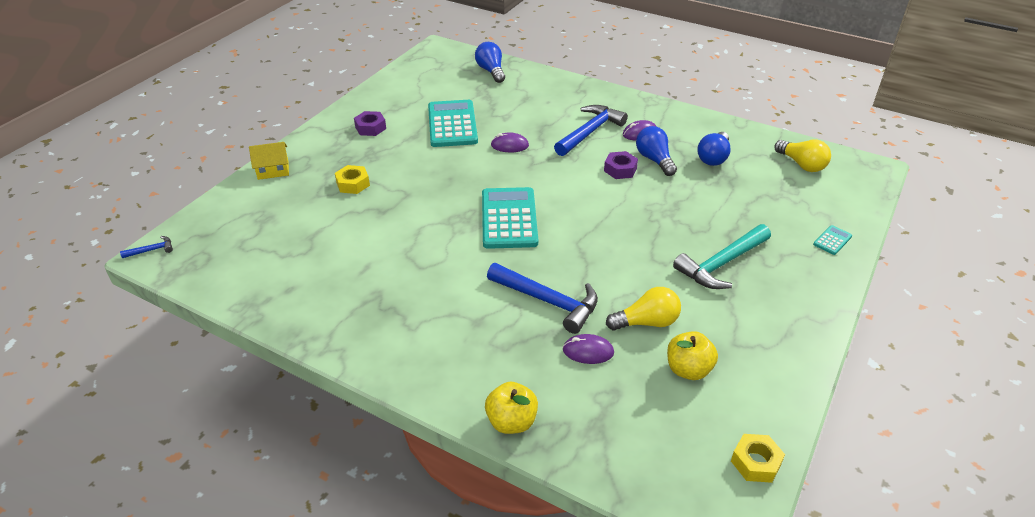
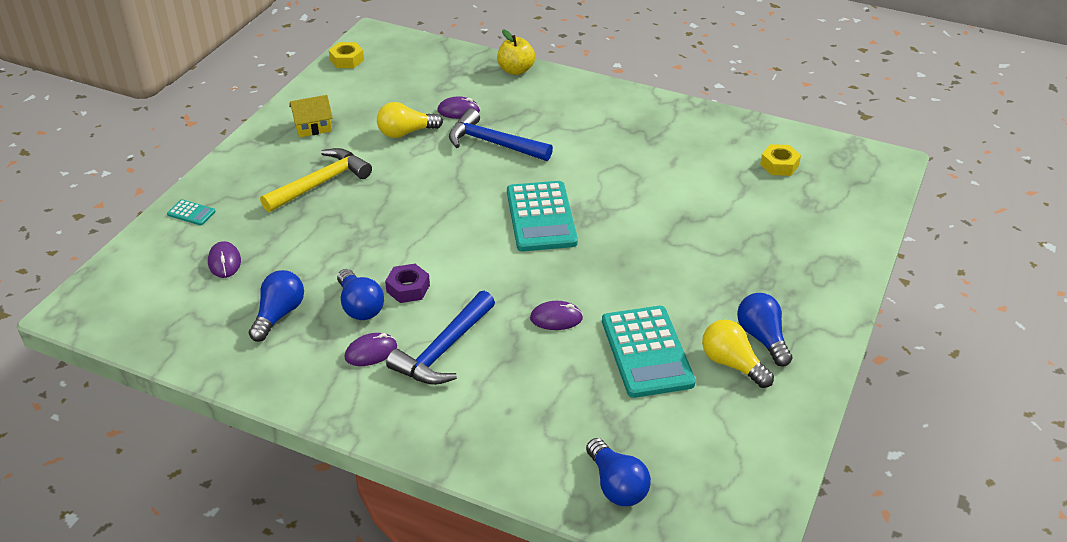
camera: 175 degrees right, 0 degrees up
blue hammer [120,236,173,258] -> none
yellow house [249,142,289,180] -> yellow house moved to [289,95,333,137]
yellow nut [335,165,370,194] -> yellow nut moved to [760,144,801,176]
purple nut [354,111,386,136] -> blue light bulb [737,293,793,367]
yellow apple [667,331,718,380] -> none
turquoise hammer [673,224,771,289] -> yellow hammer [260,148,372,212]
yellow light bulb [774,140,831,172] -> yellow light bulb moved to [702,319,774,388]
turquoise calculator [813,225,852,255] -> turquoise calculator turned 105 degrees counterclockwise [167,199,216,226]
none -> purple mouse [208,241,241,278]

